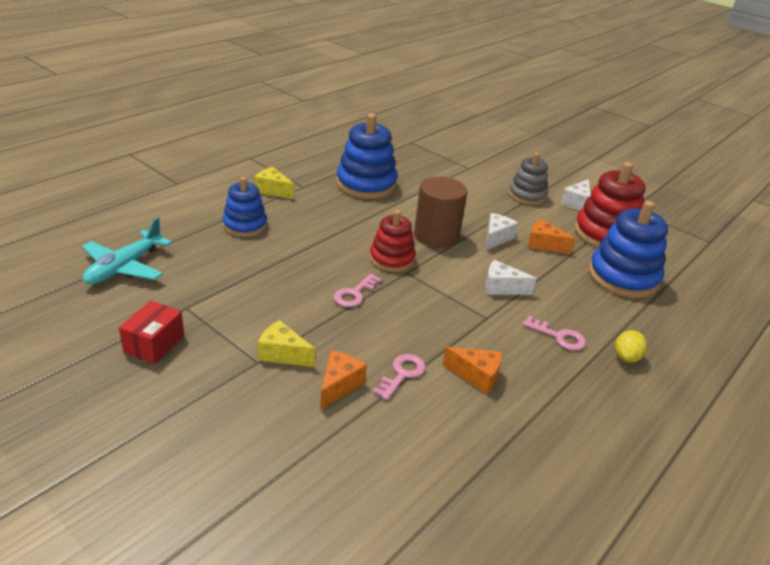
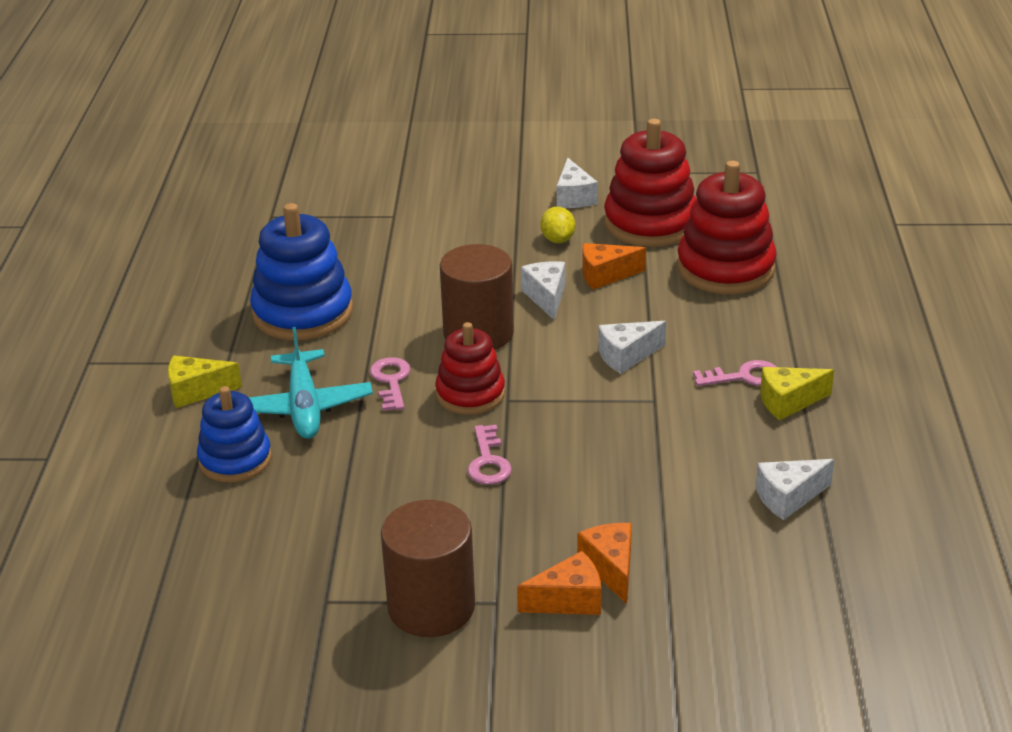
camera: 35 degrees left, 0 degrees up
turquoise plane [82,217,172,284] -> turquoise plane moved to [249,327,373,439]
red box [119,301,184,364] -> none
yellow cheese [258,320,315,367] -> yellow cheese moved to [760,367,834,420]
pink key [373,354,426,400] -> pink key moved to [370,357,411,411]
orange cheese [442,347,502,394] -> orange cheese moved to [517,551,601,615]
grey stacking toy [509,153,548,205] -> none
blue stacking toy [589,201,668,298] -> red stacking toy [677,161,777,294]
yellow lemon [615,330,647,363] -> yellow lemon moved to [540,207,575,243]
none -> brown cylinder [381,500,475,637]
none -> white cheese [756,459,834,520]

